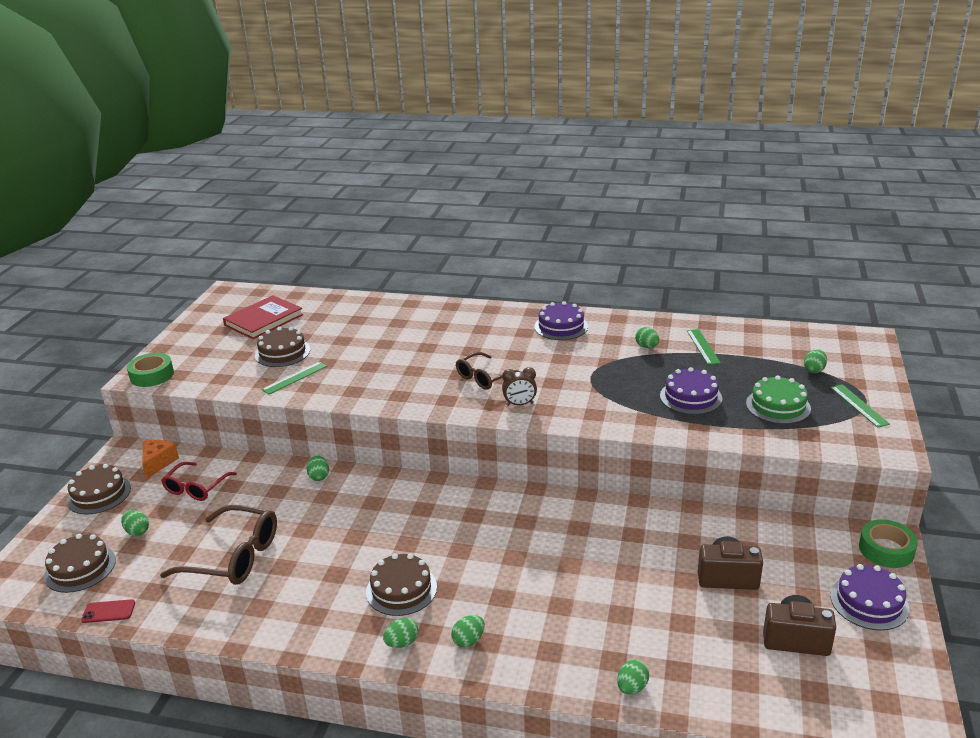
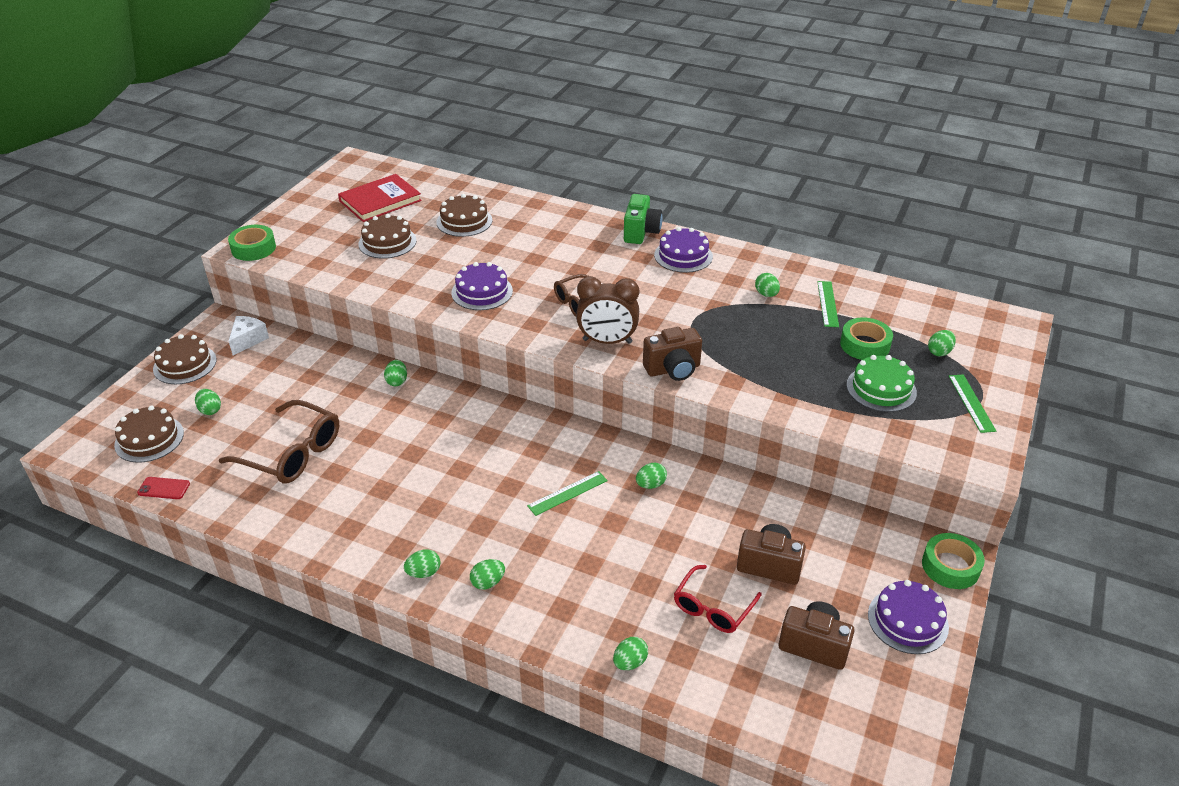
camera: 10 degrees right, 10 degrees up
orange cheese [142,440,179,479] -> white cheese [229,316,269,355]
red glasses [161,462,237,501] -> red glasses moved to [674,565,762,633]
green ruler [261,362,327,395] -> green ruler moved to [527,471,608,516]
brown cake [366,553,437,616] -> brown cake moved to [436,194,492,237]
brown clock [502,367,537,406] -> brown clock [576,276,639,344], size x1.70
purple cake [660,367,722,415] -> purple cake moved to [451,262,513,310]
none -> green camera [624,194,663,244]
none -> green egg [636,463,667,489]
none -> brown camera [643,327,702,381]
none -> green tape [840,317,893,360]

